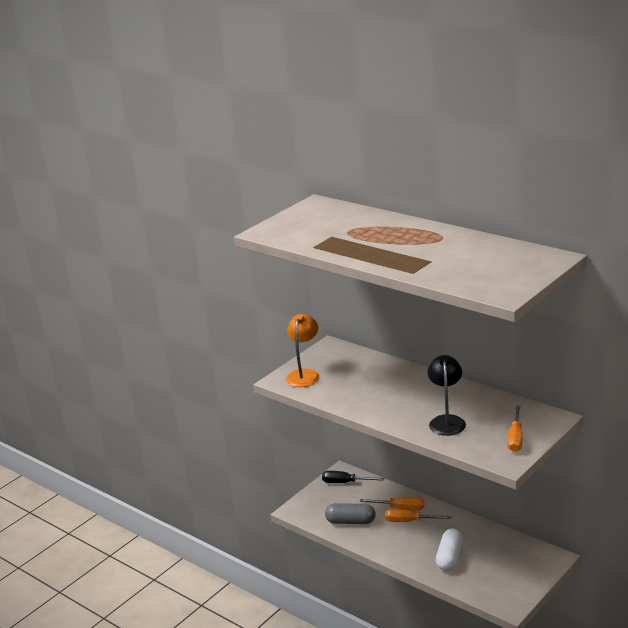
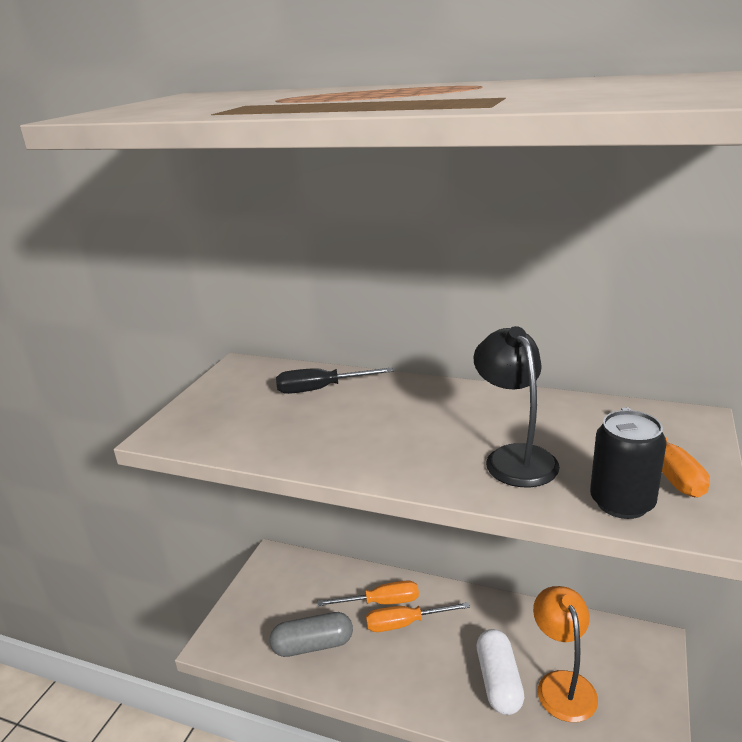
camera: 20 degrees left, 0 degrees up
orange lamp [286,314,319,387] -> orange lamp moved to [533,586,598,722]
black screwdriver [322,471,384,483] -> black screwdriver moved to [276,368,393,394]
none -> black can [590,410,667,519]

